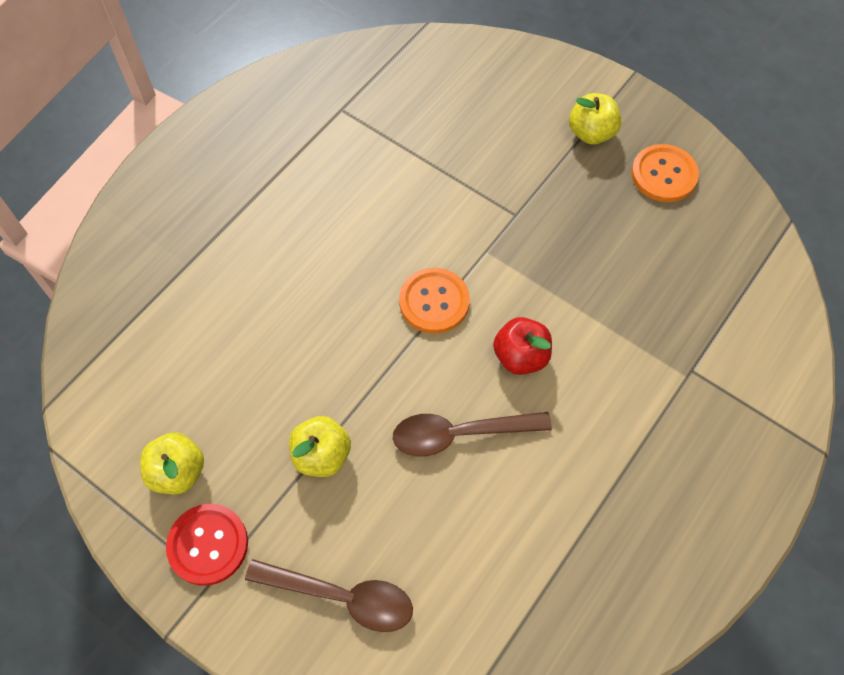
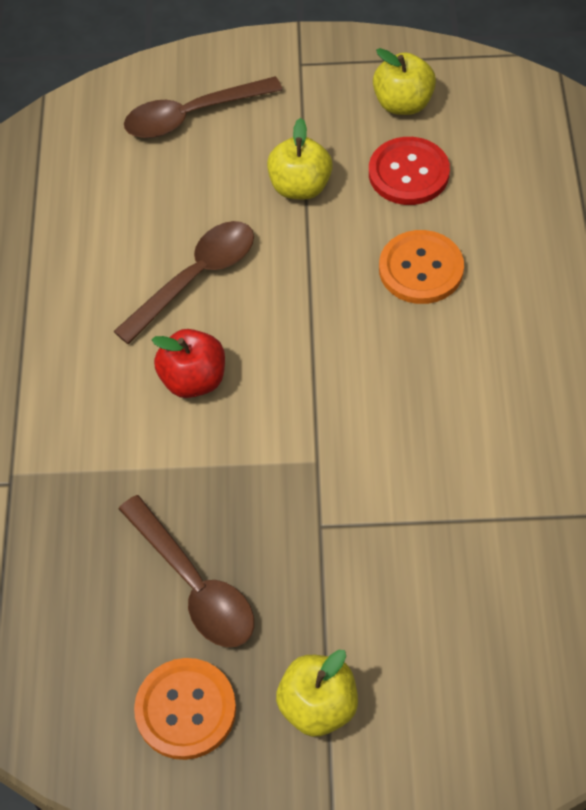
camera: 145 degrees right, 5 degrees down
red button [166,504,248,586] -> red button moved to [369,137,450,205]
orange button [399,268,470,333] -> orange button moved to [379,230,464,304]
none -> brown spoon [119,495,254,647]

